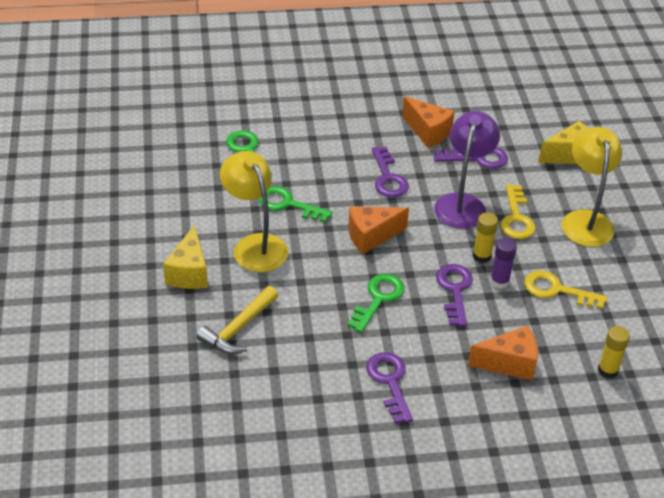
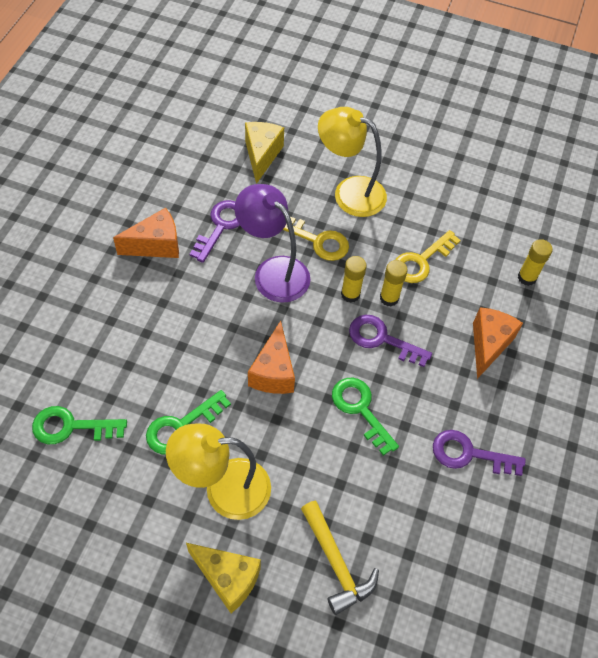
camera: 65 degrees left, 15 degrees up
purple key [372,147,409,198] -> none
purple glue stick [490,238,517,289] -> yellow glue stick [380,260,408,306]

